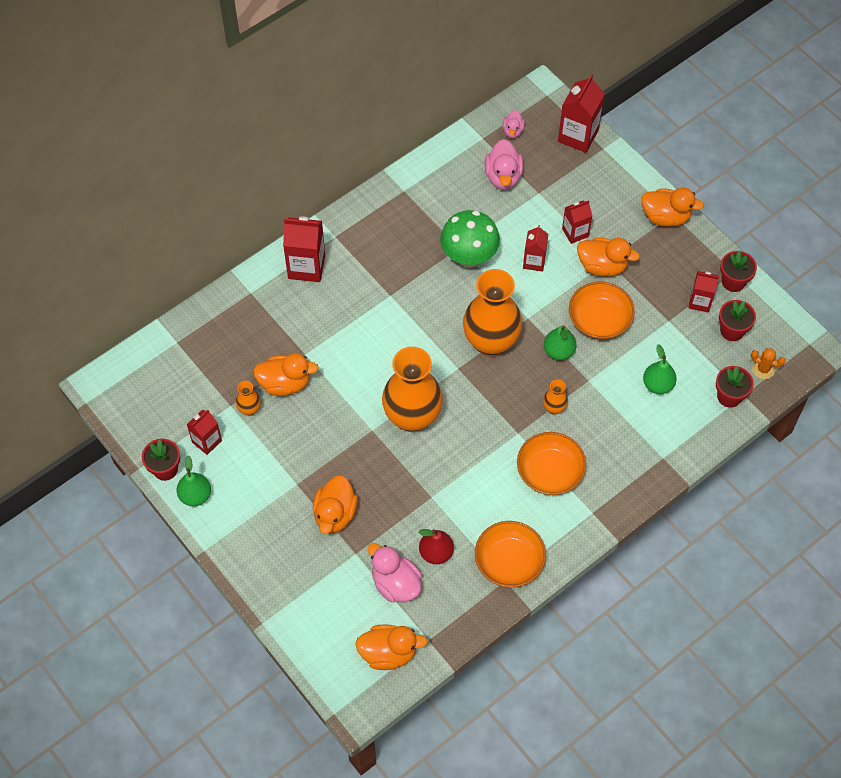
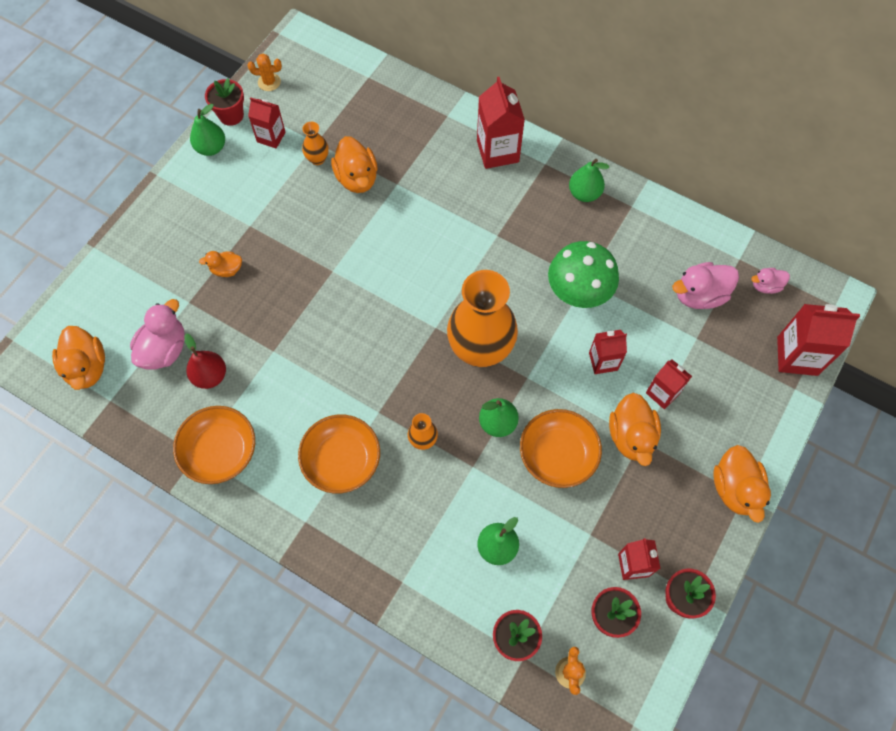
camera: 70 degrees right, 5 degrees up
orange duck [313,475,358,534] -> orange duck [199,251,242,277], size x0.57
orange vase [382,347,443,432] -> none
none -> orange cactus [248,54,282,91]
none -> green pear [569,159,609,202]

